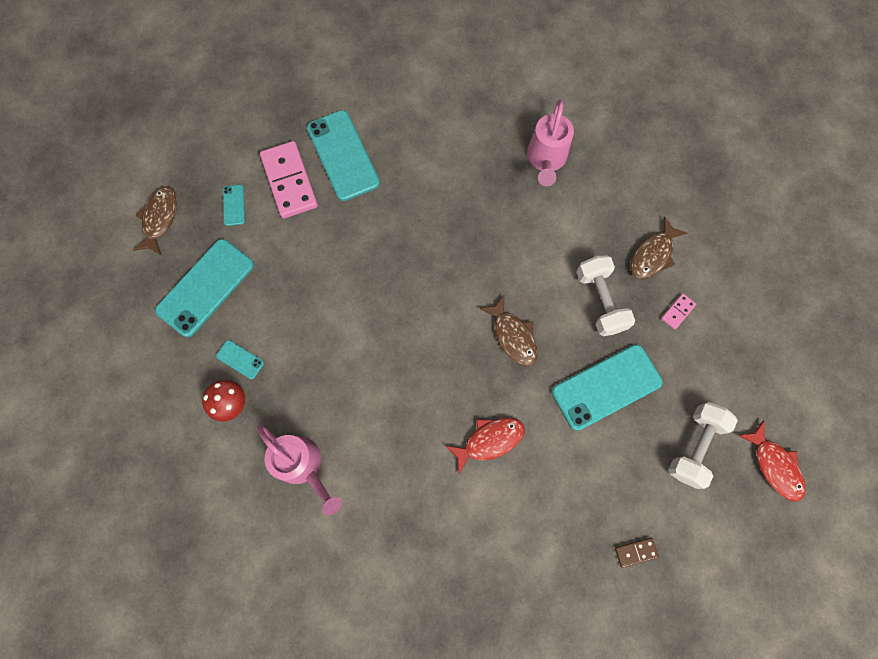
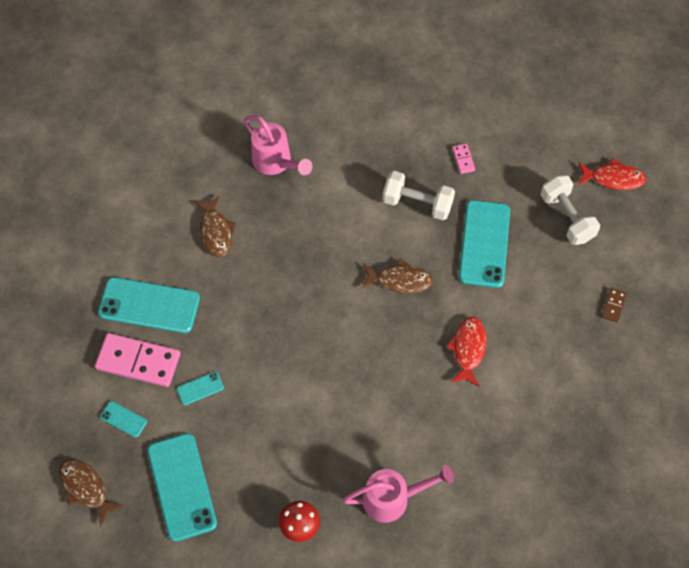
camera: 55 degrees left, 10 degrees down
turquoise phone [216,340,264,379] -> turquoise phone moved to [177,372,224,405]
brown fish [630,216,688,279] -> brown fish moved to [194,196,236,257]

